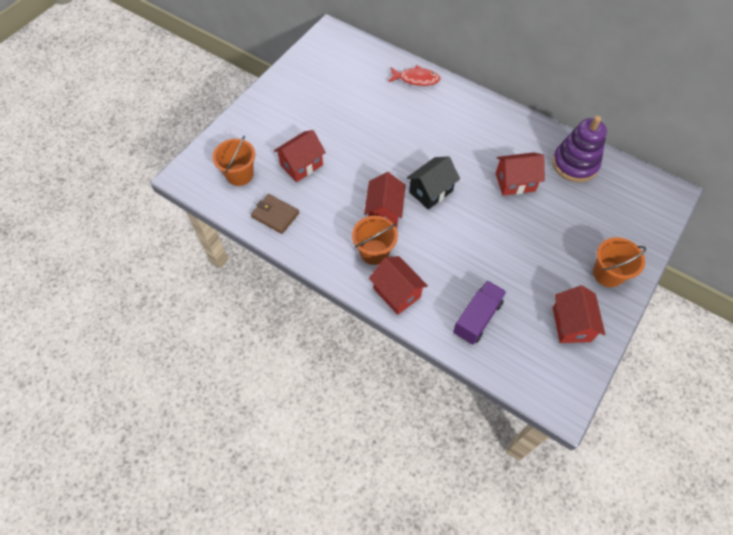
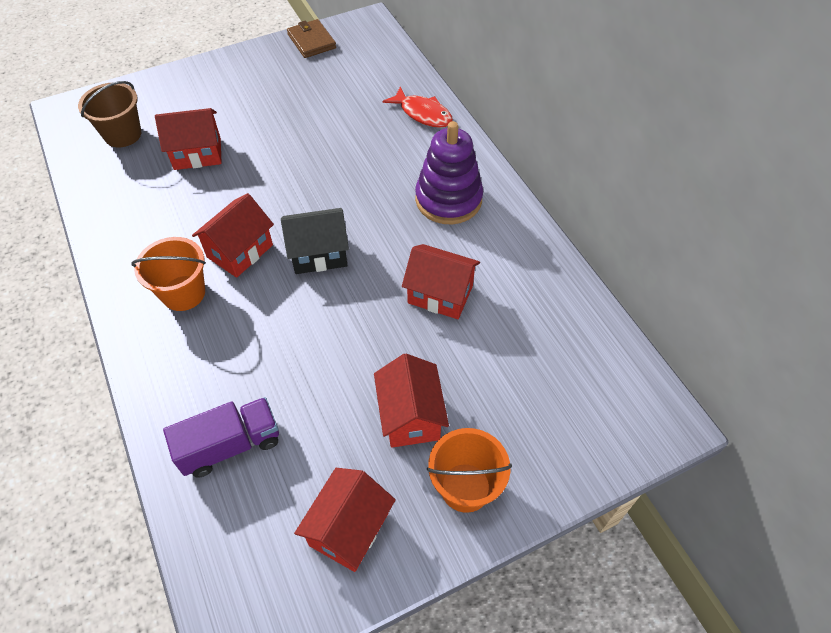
camera: 30 degrees right, 5 degrees down
orange bucket [212,136,255,186] -> brown bucket [78,81,141,148]
brown wallet [251,194,299,234] -> brown wallet moved to [287,19,336,58]
red house [369,256,428,315] -> red house moved to [374,353,449,448]
purple stacking toy [552,116,607,182] -> purple stacking toy moved to [415,121,483,224]

